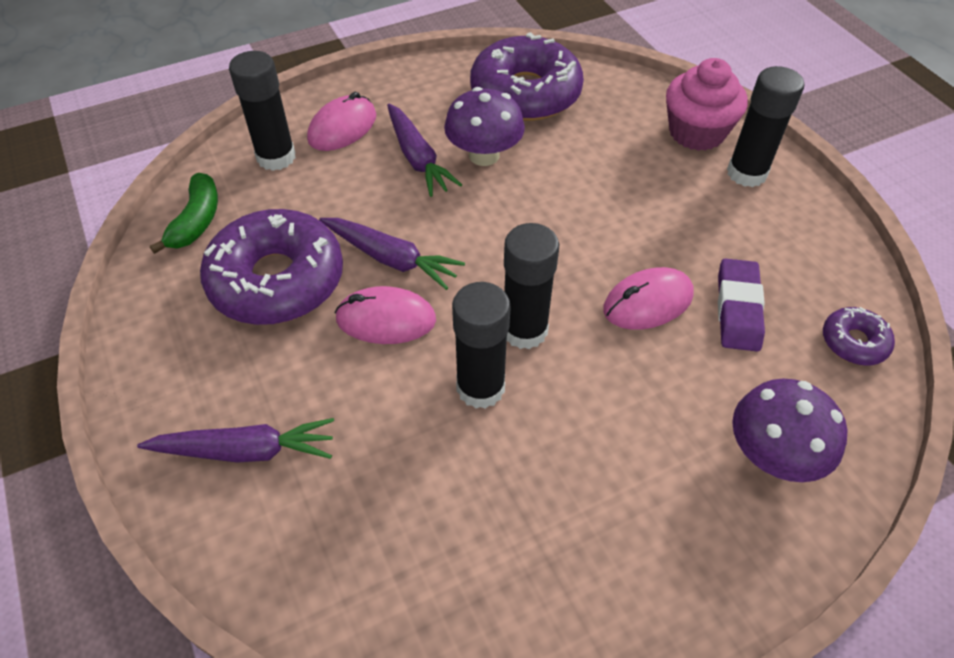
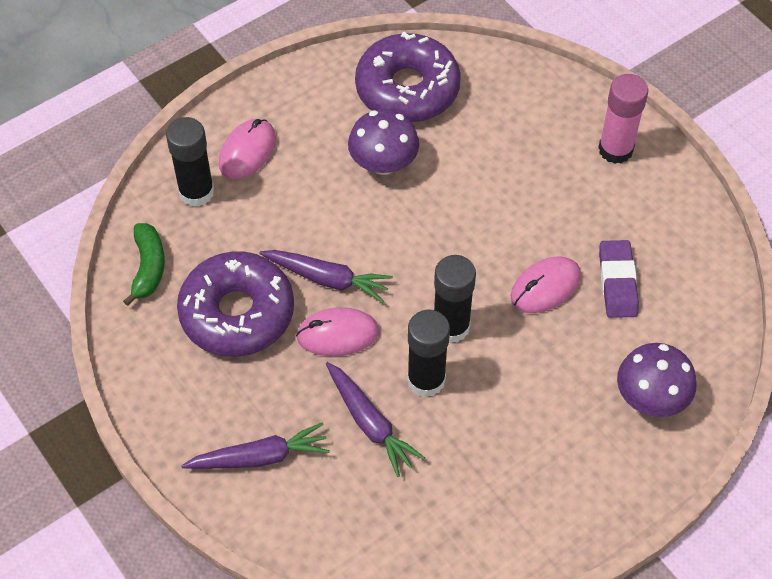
camera: 10 degrees left, 5 degrees up
purple carrot [387,104,462,197] -> purple carrot moved to [326,362,425,477]
pink cupcake [666,58,748,151] -> none
black glue stick [727,66,804,187] -> pink glue stick [598,74,648,164]
purple donut [823,307,895,365] -> none

